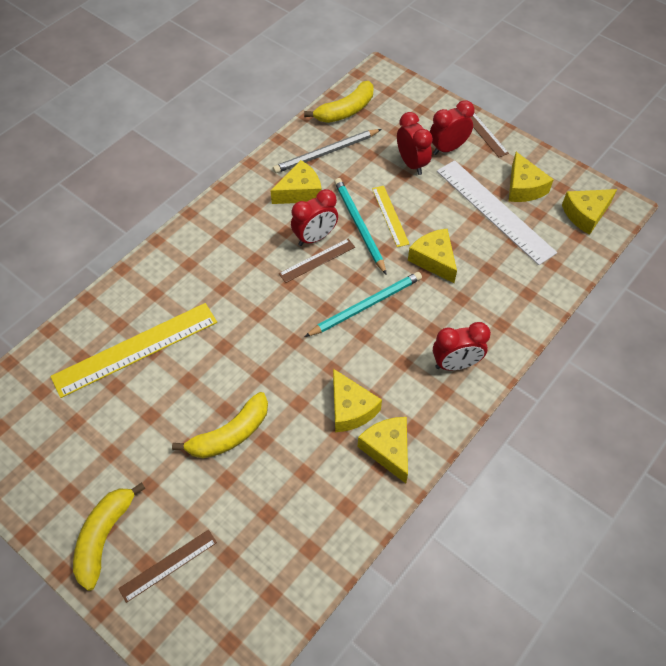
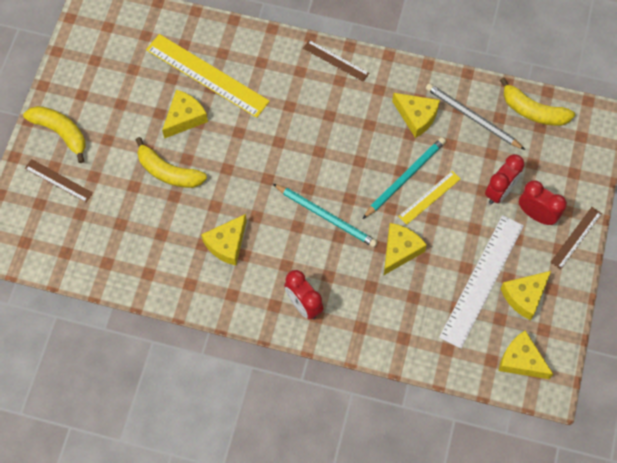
camera: 65 degrees right, 10 degrees up
yellow banana [73,482,146,591] -> yellow banana turned 45 degrees clockwise [23,106,86,163]
brown ruler [279,239,355,283] -> brown ruler moved to [303,40,369,82]
red clock [291,189,338,246] -> none
yellow cheese [358,417,408,483] -> yellow cheese moved to [162,90,208,139]

